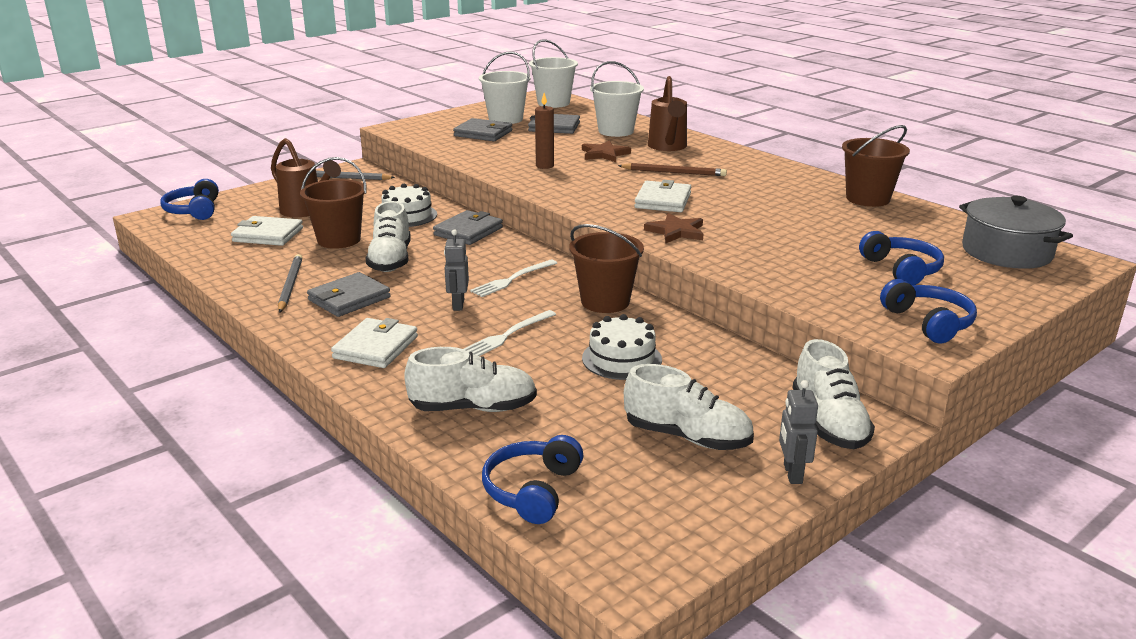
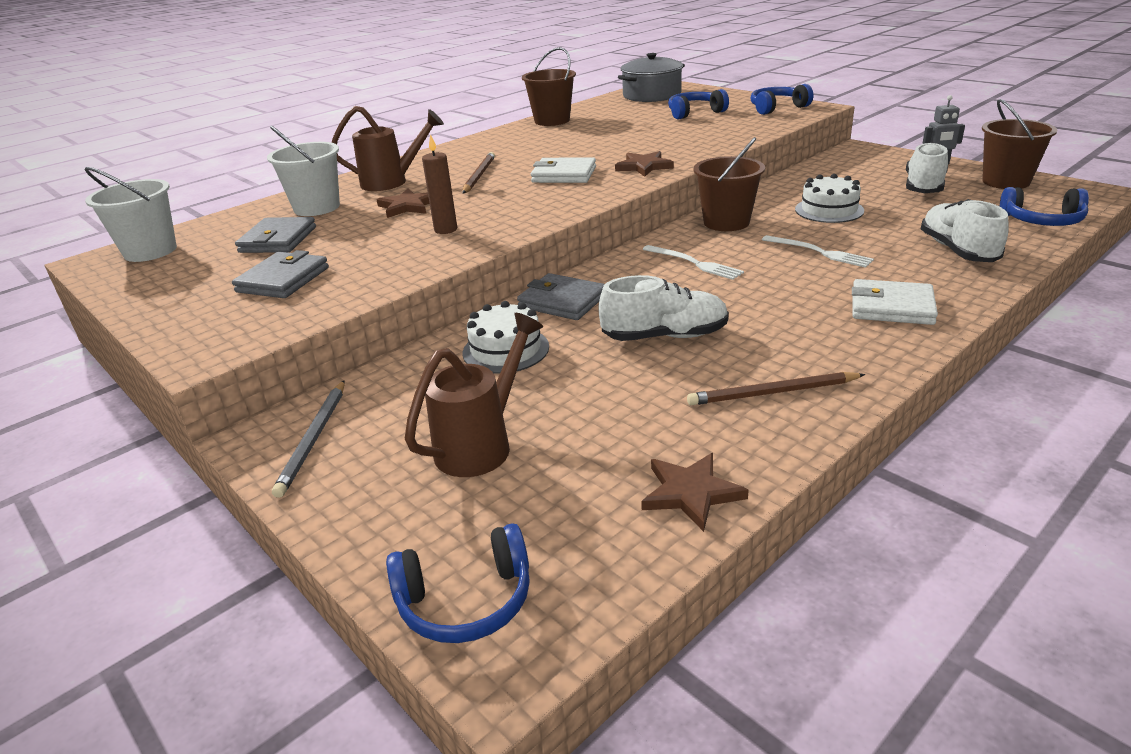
camera: 90 degrees left, 5 degrees up
white wallet [231,216,303,246] -> none
grey pencil [278,254,302,313] -> brown pencil [687,372,865,405]
brown bucket [300,157,367,249] -> brown bucket moved to [982,99,1057,189]
grey wallet [307,272,391,317] -> none
grey robot [444,229,469,311] -> none
white bucket [479,52,531,124] -> none
white shoe [792,339,875,449] -> none
none -> brown star [641,453,749,532]

